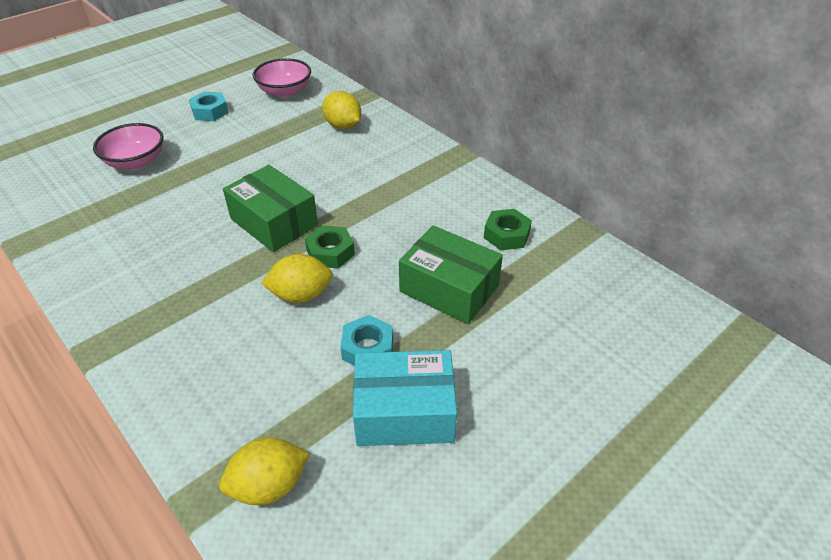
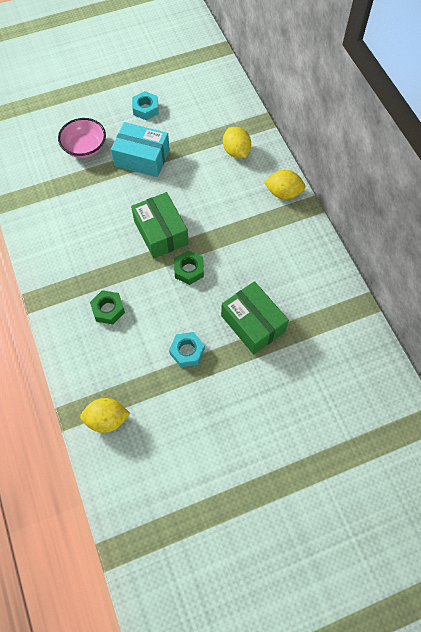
camera: 20 degrees right, 20 degrees up
pink bowl [253,58,311,98] -> none
yellow lemon [261,254,333,303] -> yellow lemon moved to [264,170,305,199]
turquoise box [353,350,457,446] -> turquoise box moved to [111,122,170,177]
green nut [484,209,532,250] -> green nut moved to [90,290,125,324]

